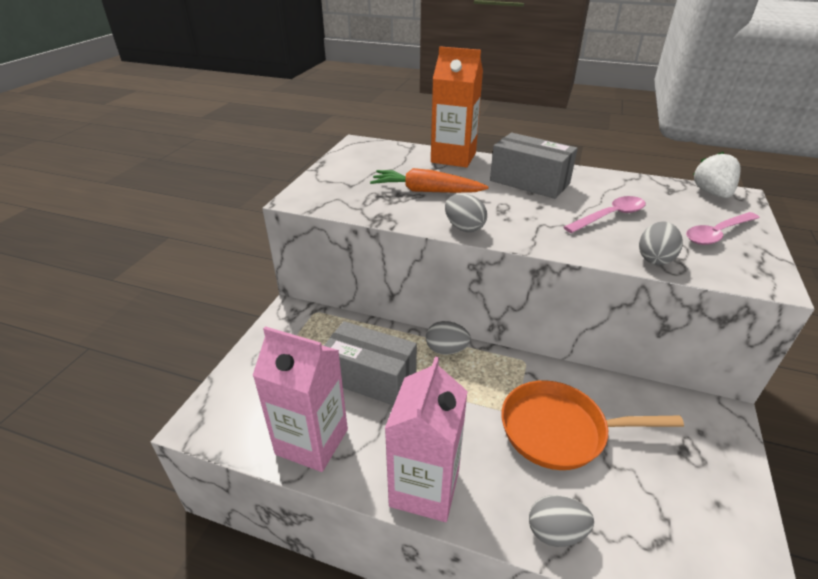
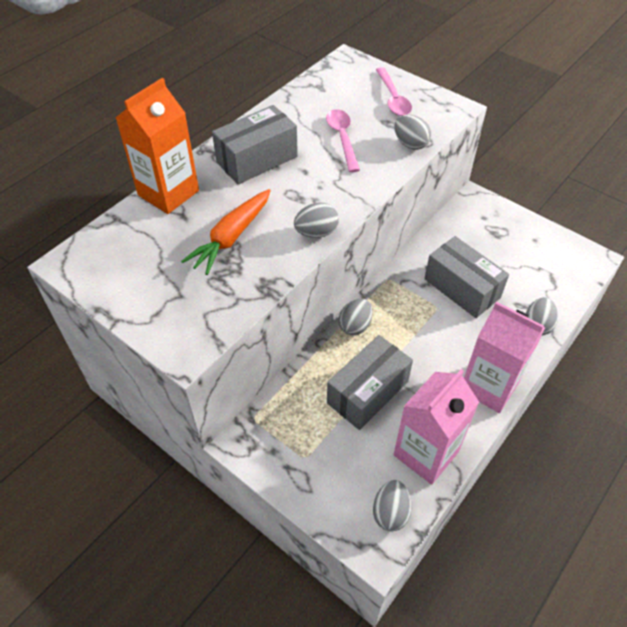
camera: 70 degrees left, 15 degrees up
orange pan [501,380,684,470] -> grey box [424,236,509,318]
white strawberry [693,152,740,198] -> none
none -> grey egg [373,480,411,531]

